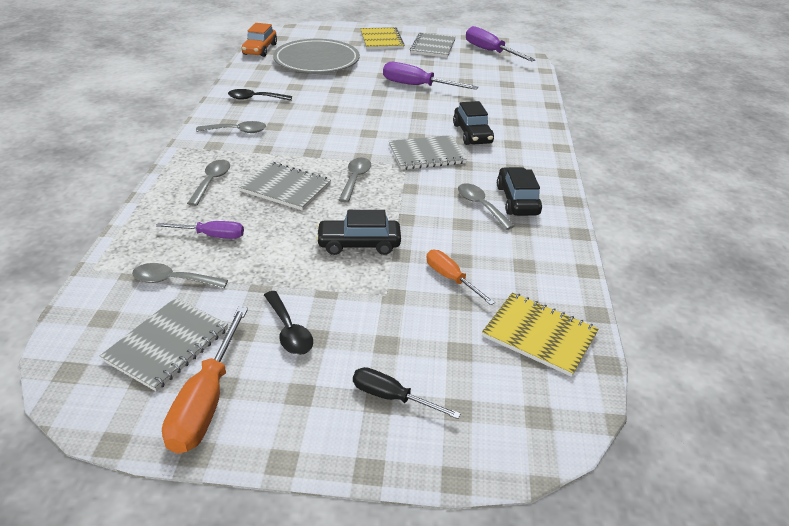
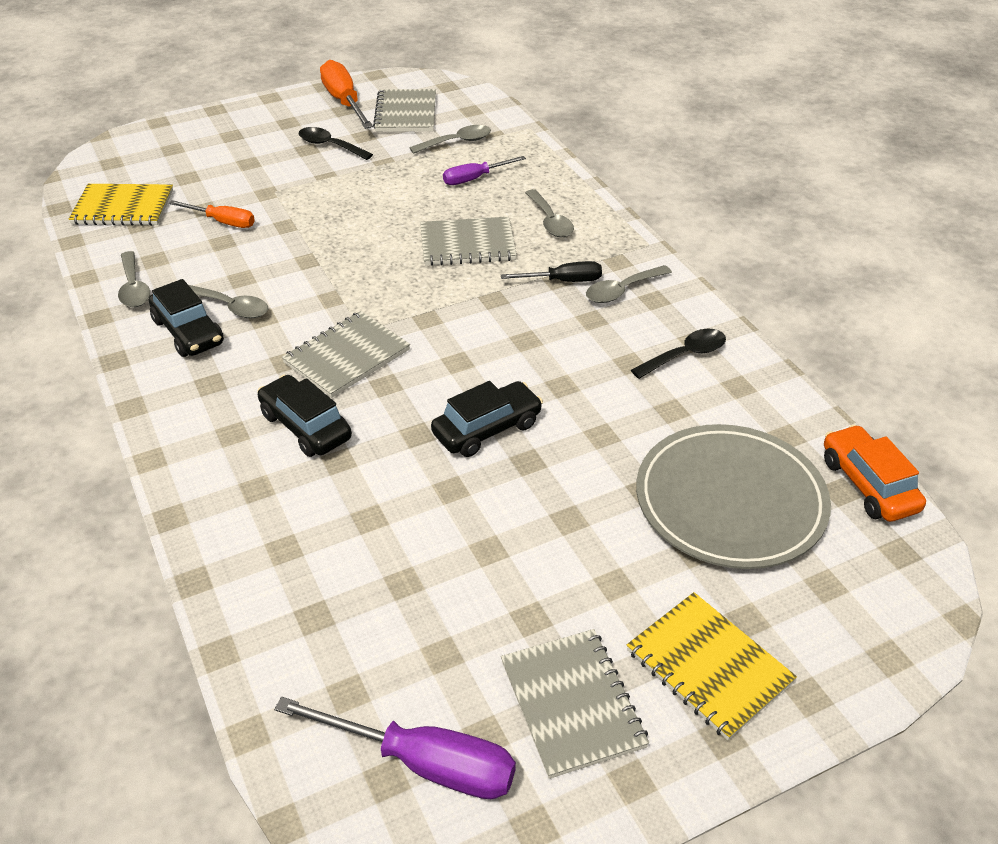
camera: 150 degrees right, 5 degrees up
black car [316,210,401,255] -> black car moved to [431,381,543,457]
grey spoon [339,158,371,203] -> grey spoon moved to [118,251,150,307]
black screwdriver [353,367,461,419] -> black screwdriver moved to [501,261,602,282]
purple screwdriver [383,62,478,90] -> none

